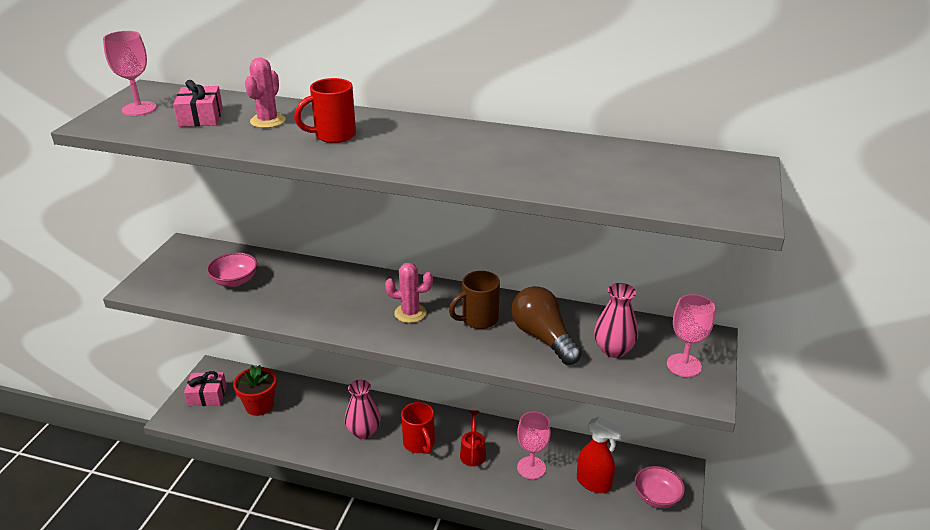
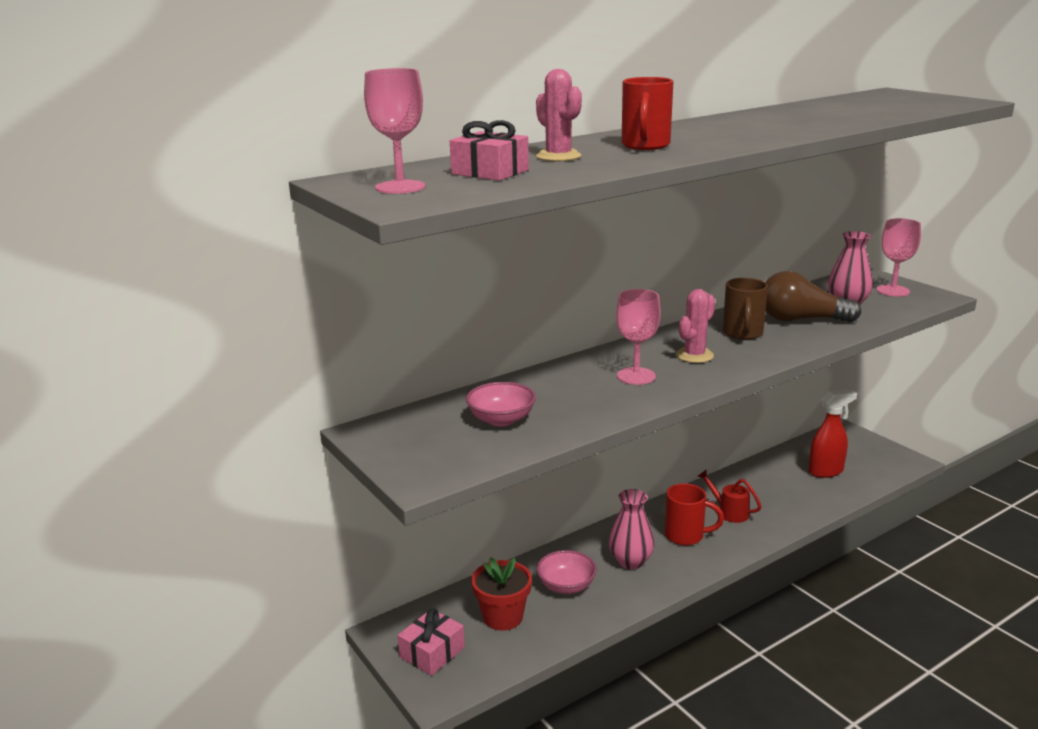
camera: 50 degrees left, 10 degrees down
pink goblet [517,411,551,479] -> pink goblet moved to [616,289,661,385]
pink bowl [634,466,685,508] -> pink bowl moved to [537,550,597,594]

